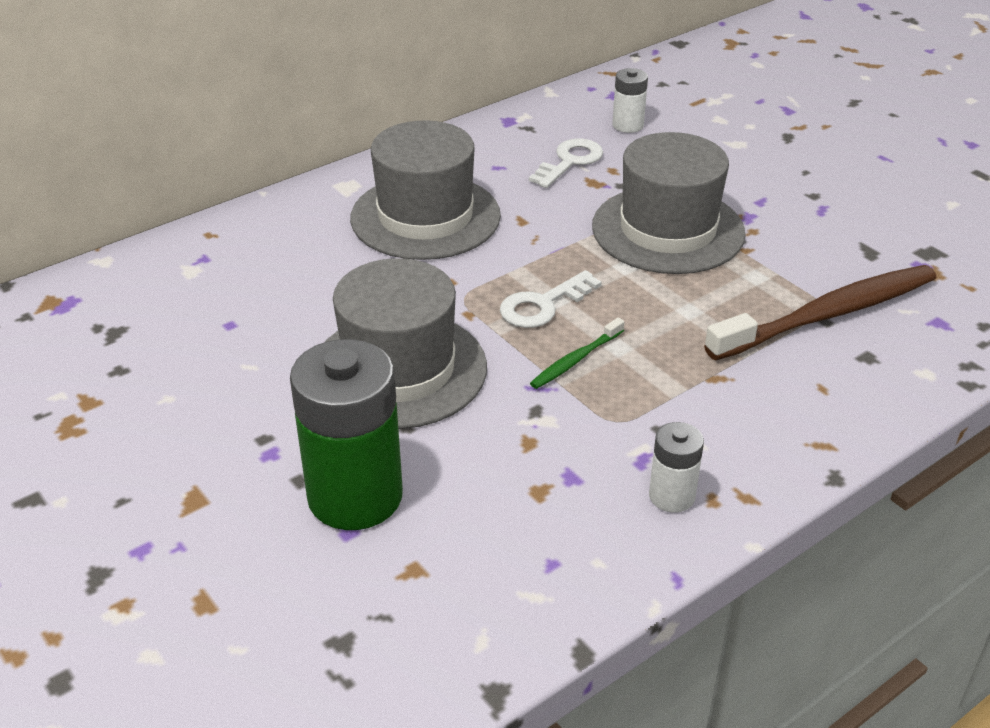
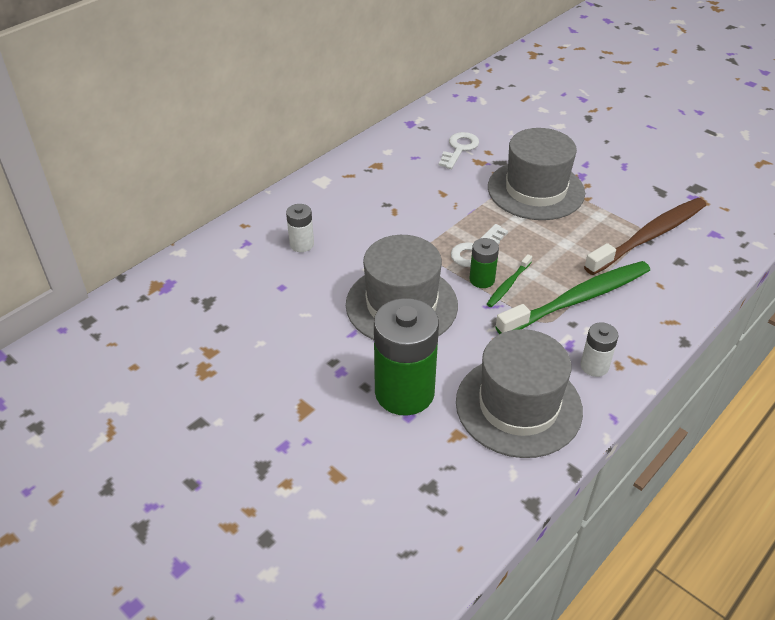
camera: 10 degrees left, 5 degrees up
grey hat [350,120,501,260] -> grey hat moved to [456,329,583,458]
white battery [612,68,648,133] -> white battery moved to [286,204,314,252]
none -> green battery [469,238,499,288]
none -> green toothbrush [495,261,650,334]

